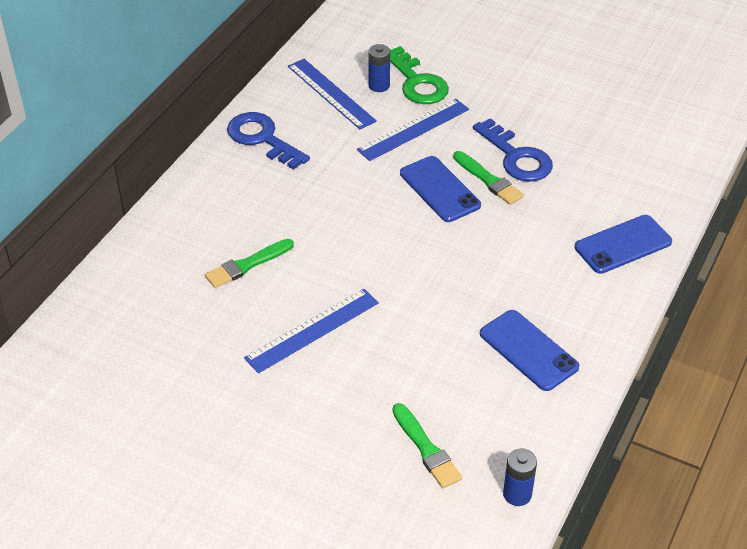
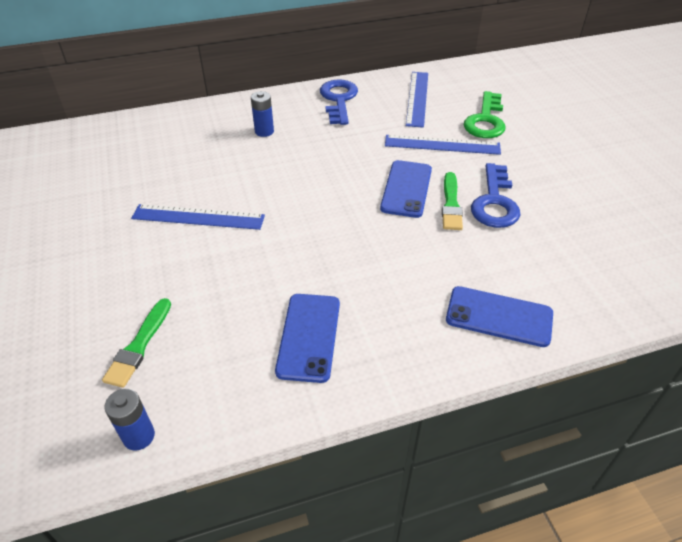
camera: 45 degrees right, 0 degrees up
green brush [205,239,294,288] -> none
blue battery [368,44,390,92] -> blue battery moved to [251,91,274,137]

